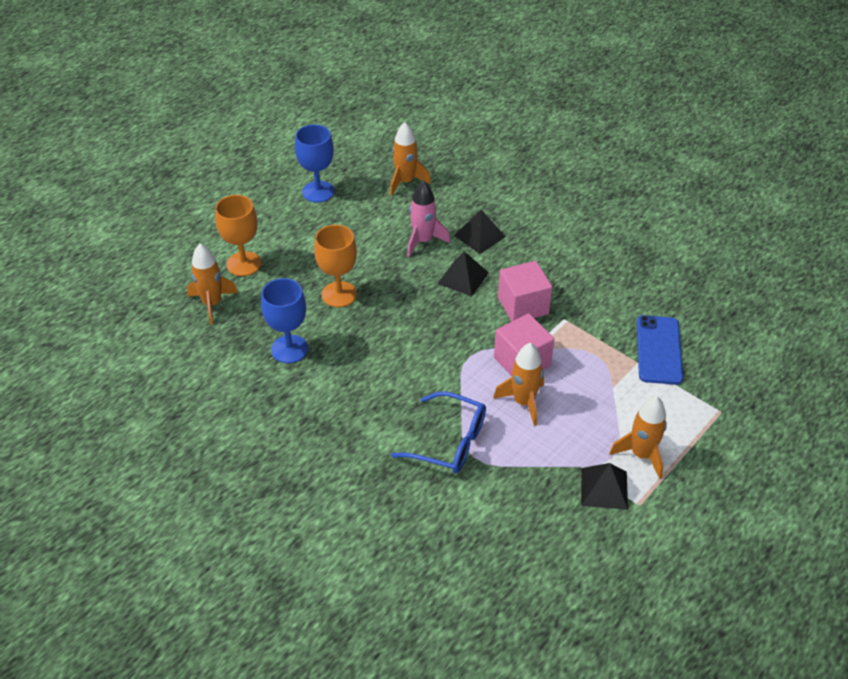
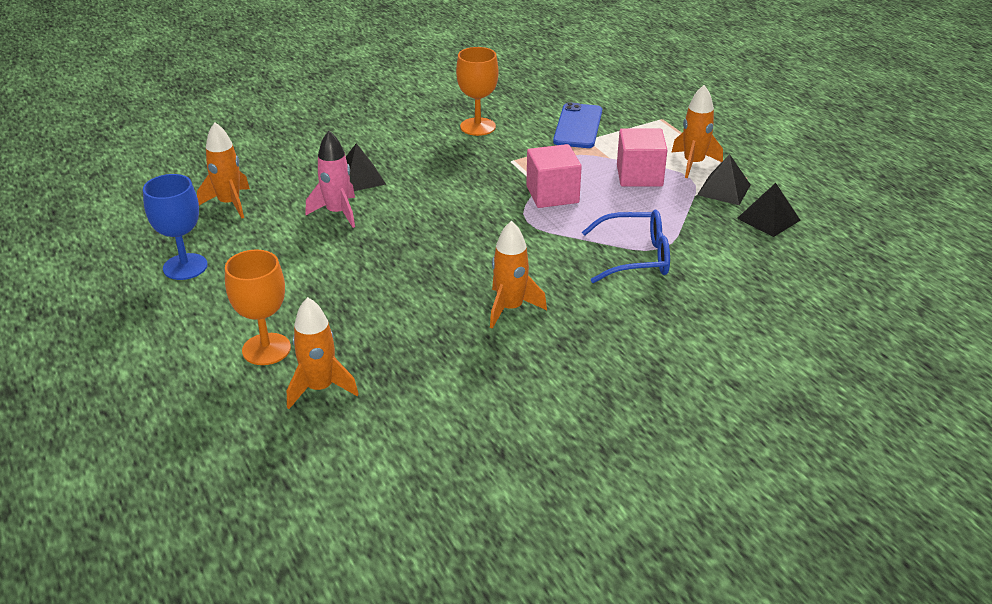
camera: 70 degrees left, 10 degrees down
blue goblet [261,278,308,363] -> none
orange goblet [314,225,357,307] -> orange goblet moved to [456,47,499,136]
blue glasses [391,391,486,473] -> blue glasses turned 45 degrees clockwise [582,209,670,283]
black pyramid [437,251,489,297] -> black pyramid moved to [737,183,801,237]
orange rocket [493,343,544,426] -> orange rocket moved to [490,221,547,329]
pink cube [498,261,552,322] -> pink cube moved to [617,128,667,187]
blue phone [637,315,683,385] -> blue phone turned 75 degrees clockwise [553,102,602,148]

